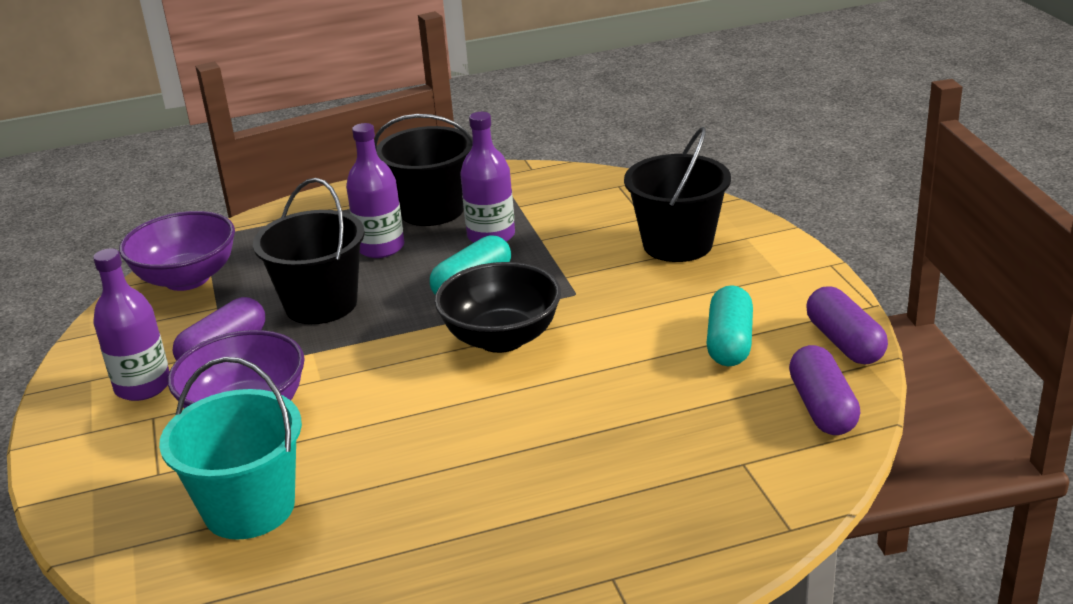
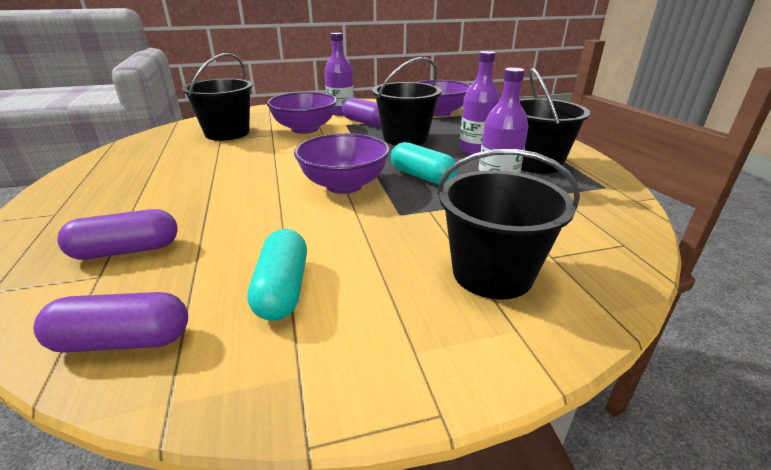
camera: 90 degrees right, 0 degrees up
turquoise bucket [159,357,302,539] -> black bucket [182,53,253,141]
black bowl [434,262,561,353] -> purple bowl [294,133,390,194]
turquoise capsule [706,285,753,366] -> turquoise capsule turned 75 degrees clockwise [247,229,307,321]
purple capsule [806,286,888,365] -> purple capsule moved to [57,209,178,260]

